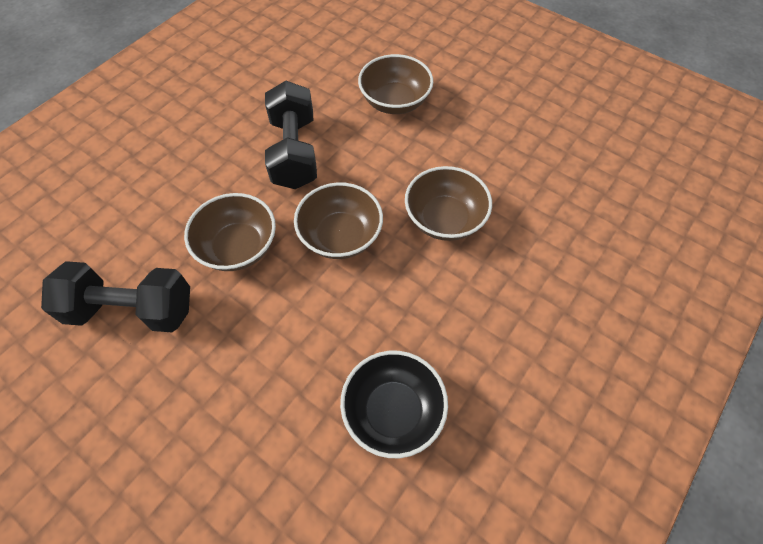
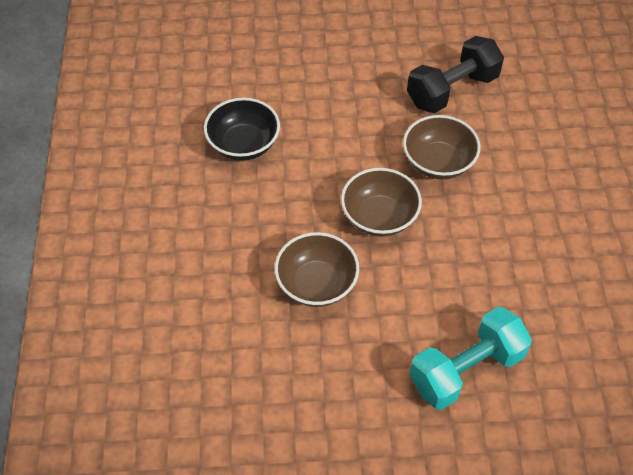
camera: 140 degrees right, 5 degrees down
black dumbbell [265,81,317,189] -> none
brown bowl [358,54,433,114] -> turquoise dumbbell [410,307,532,410]

